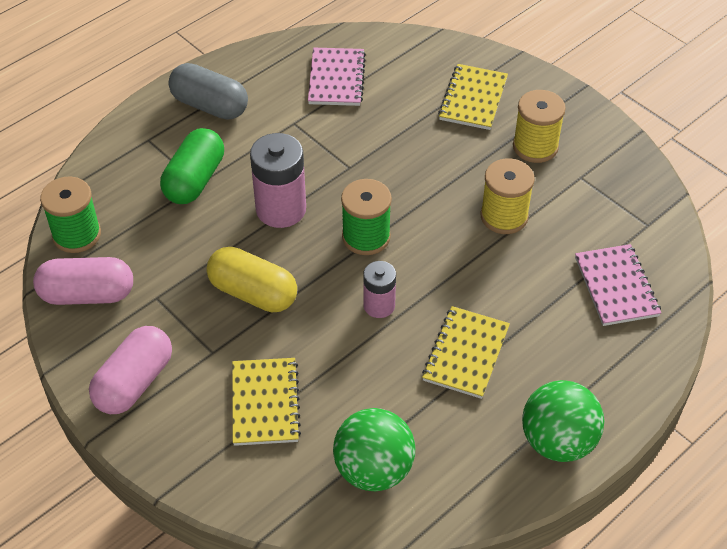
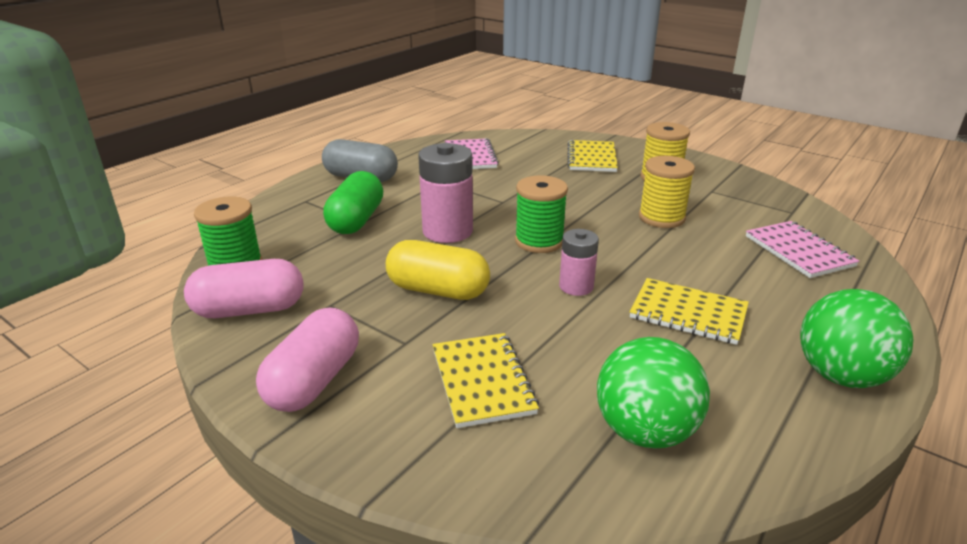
camera: 10 degrees left, 20 degrees down
yellow notebook [422,306,510,399] -> yellow notebook turned 75 degrees counterclockwise [630,278,749,345]

